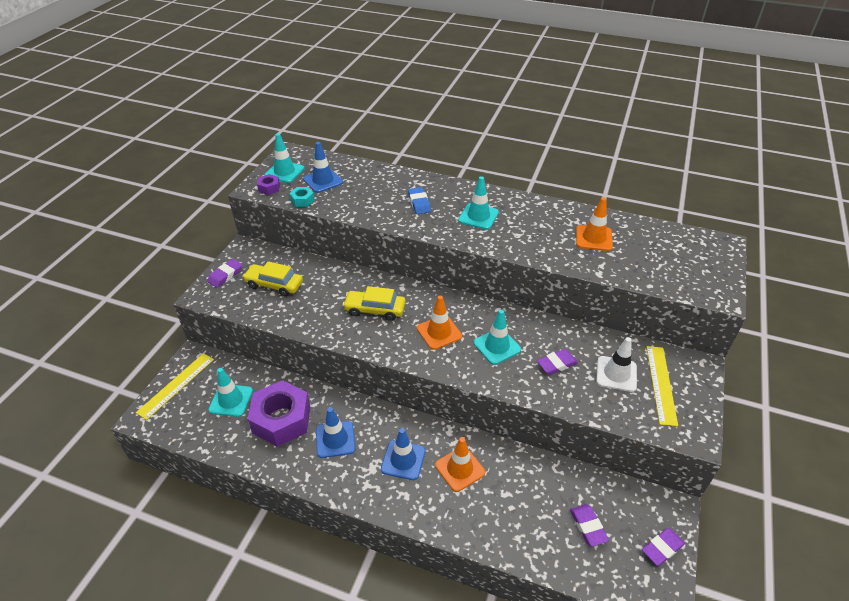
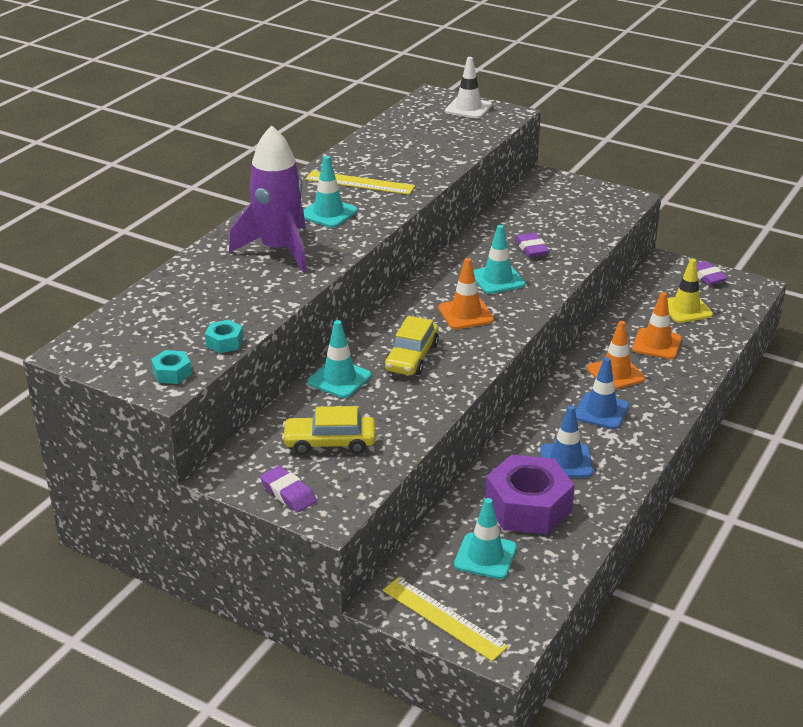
camera: 80 degrees left, 10 degrees down
yellow car [242,261,303,297] -> yellow car turned 60 degrees clockwise [282,406,376,455]
purple nut [257,174,280,195] -> turquoise nut [151,350,192,384]
turquoise traffic cone [265,133,304,183] -> turquoise traffic cone moved to [308,320,371,398]
blue traffic cone [303,142,343,193] -> none
blue eraser [408,187,431,214] -> purple rocket [229,125,307,272]
purple eraser [570,504,609,546] -> yellow traffic cone [667,258,713,323]
orange traffic cone [576,197,613,251] -> orange traffic cone moved to [632,292,682,359]
white traffic cone [596,337,637,392] -> white traffic cone moved to [445,57,492,119]
yellow ruler [646,346,678,426] -> yellow ruler moved to [305,171,415,195]

